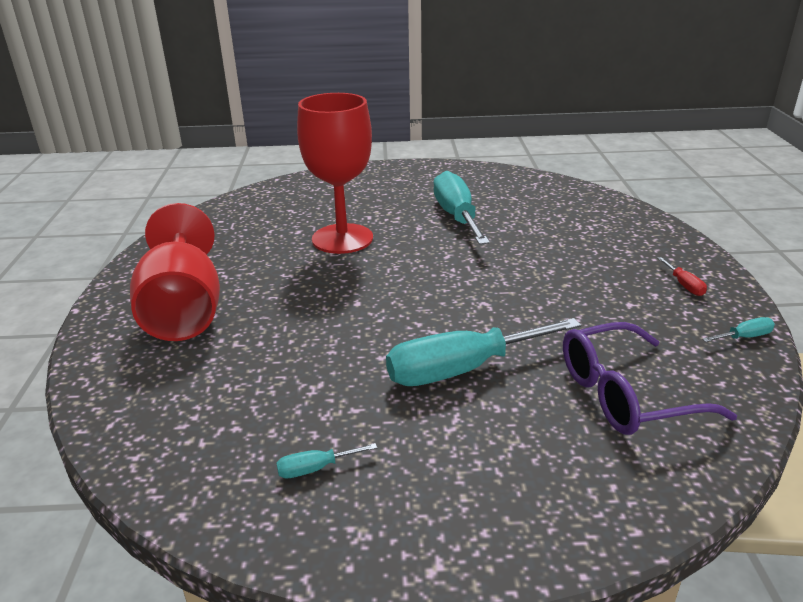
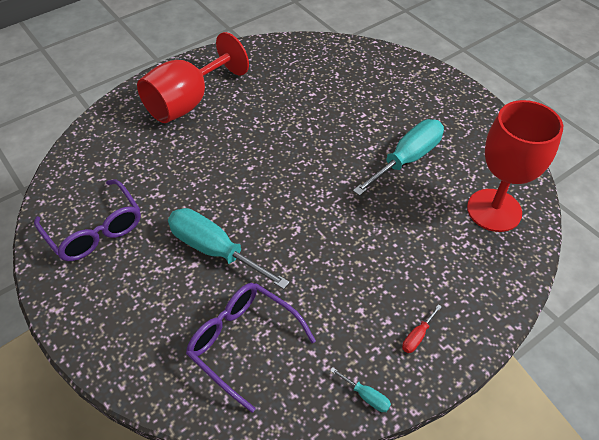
camera: 55 degrees right, 20 degrees up
turquoise screwdriver [276,443,377,478] -> purple glasses [34,179,141,261]
red goblet [297,93,373,254] -> red goblet moved to [467,100,563,232]

